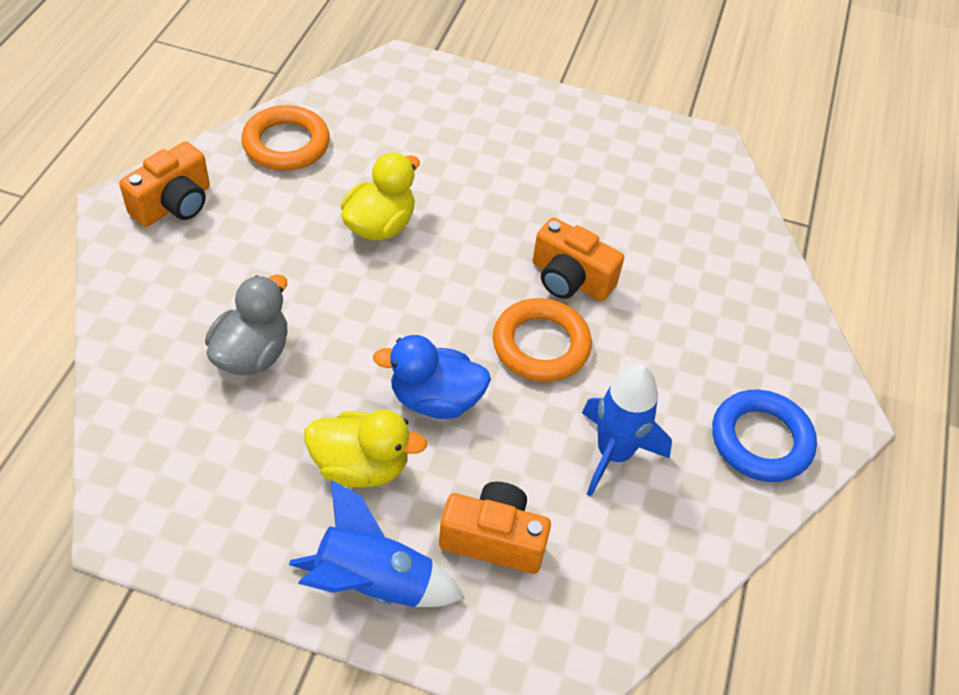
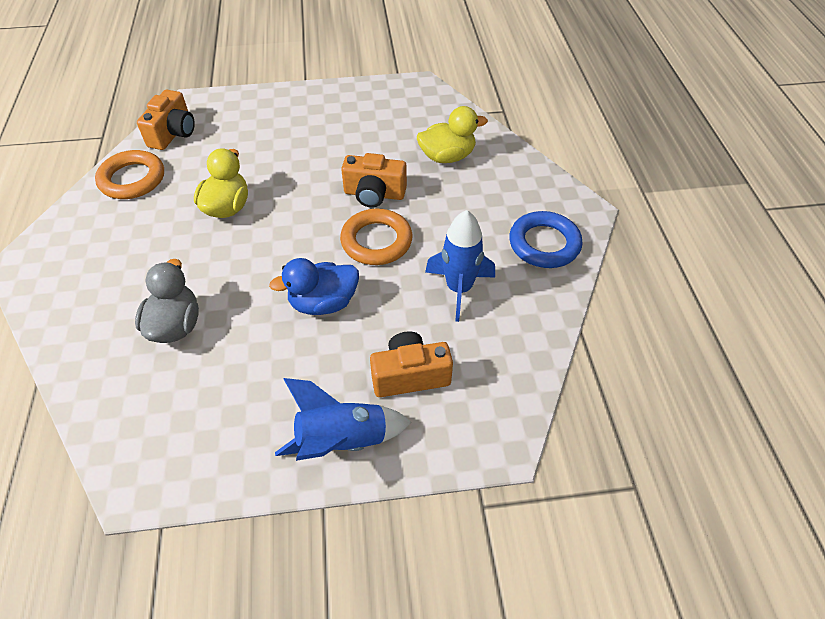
camera: 20 degrees left, 0 degrees up
orange camera [119,141,210,227] -> orange camera moved to [137,90,195,150]
yellow duck [304,410,427,487] -> yellow duck moved to [417,106,488,163]

